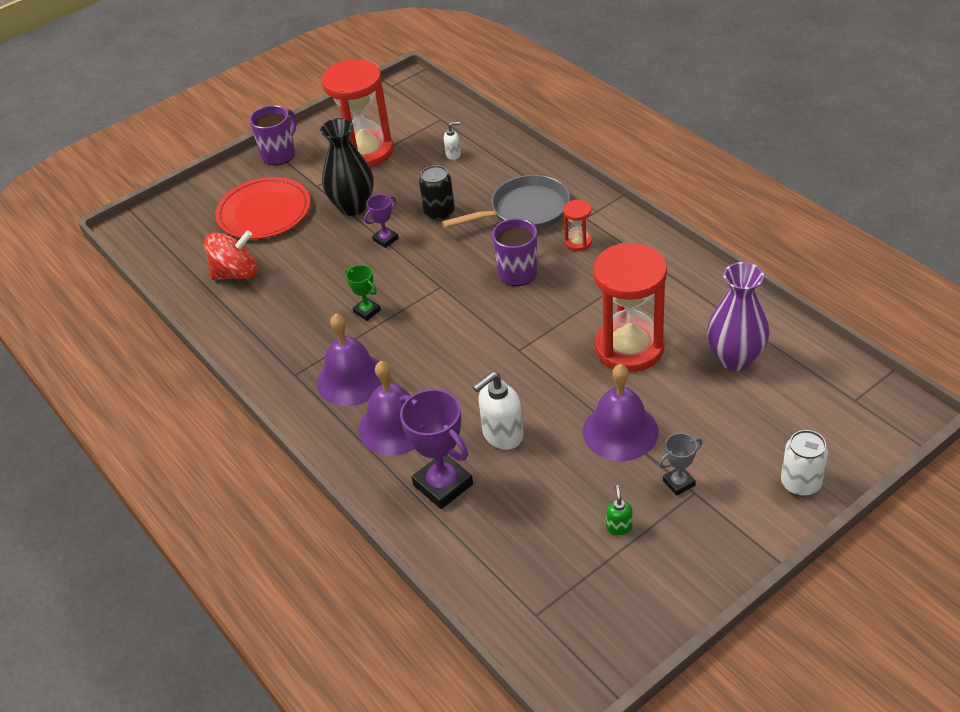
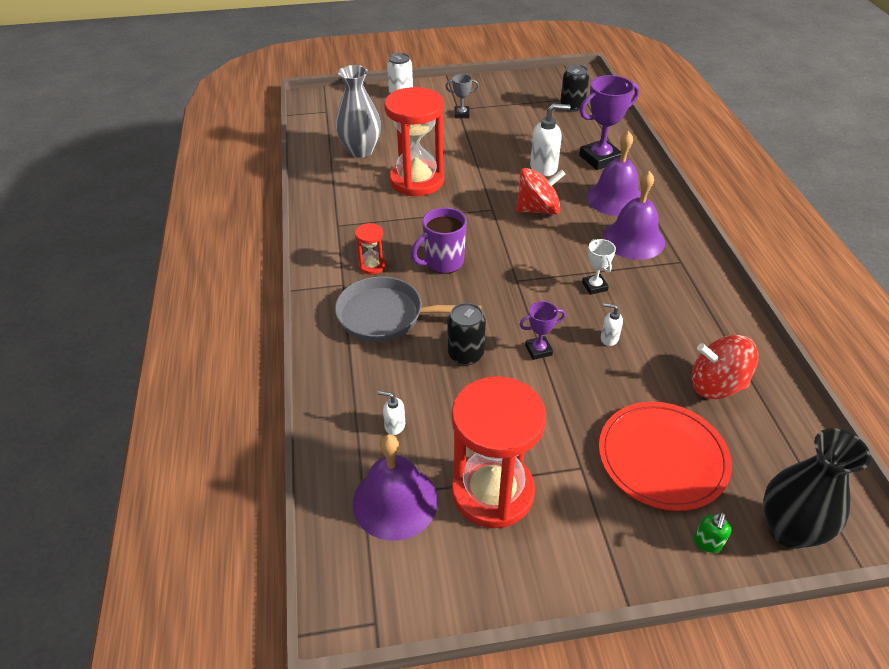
camera: 155 degrees left, 0 degrees up
purple mug [249,105,297,165] -> none
black vase [320,118,374,216] -> black vase moved to [763,428,871,549]
green trophy [345,265,381,321] -> white trophy [582,239,616,295]
purple trophy [399,389,473,509] -> purple trophy turned 75 degrees clockwise [579,75,639,170]
purple bell [583,364,659,461] -> purple bell moved to [353,434,438,541]
green soap dispenser [606,485,633,536] -> green soap dispenser moved to [694,513,731,553]
purple vase [707,262,770,371] -> grey vase [336,65,381,158]
none -> red spinning top [516,168,565,215]
none -> black can [560,64,589,112]
none -> white soap dispenser [601,303,623,346]

